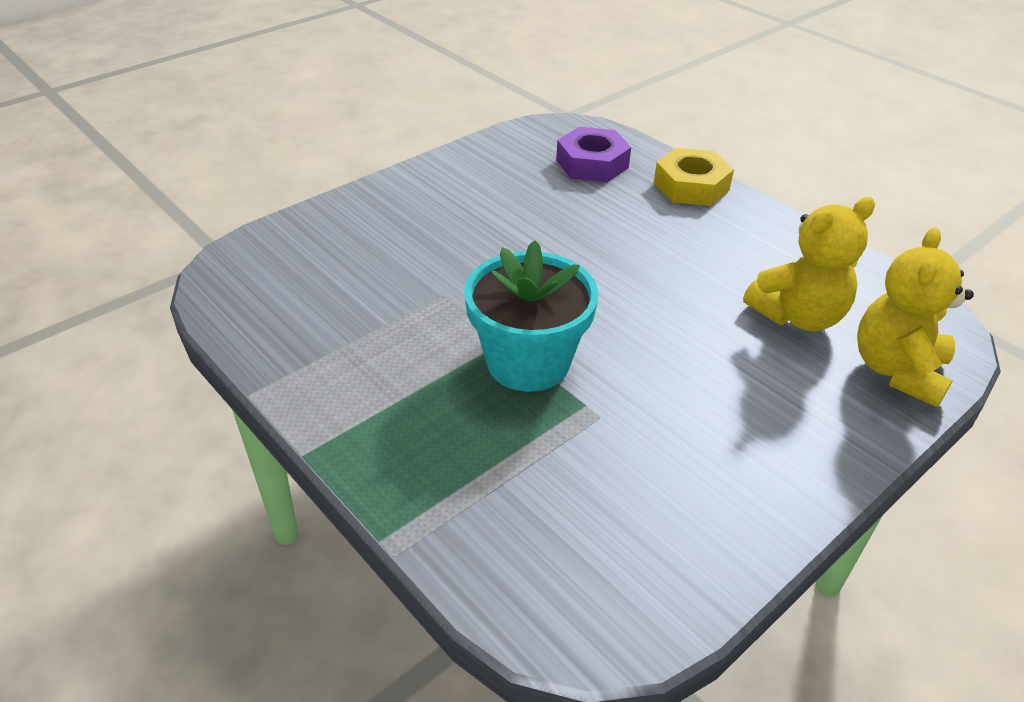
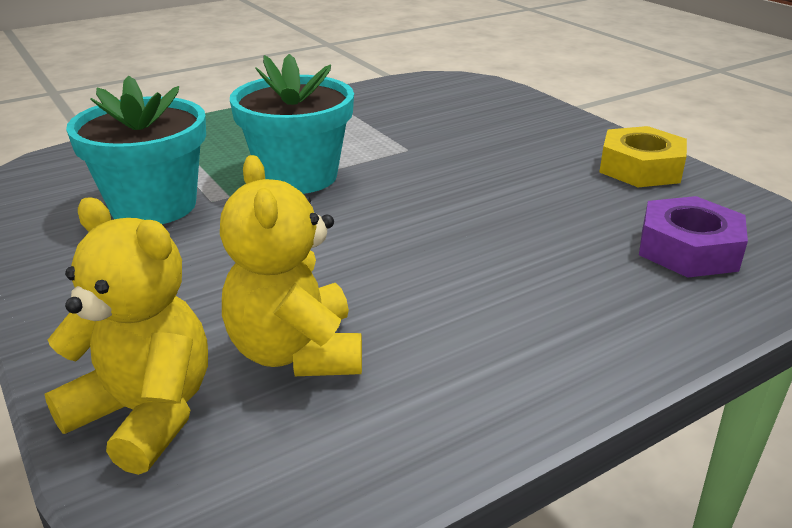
camera: 100 degrees right, 10 degrees down
yellow nut [654,148,734,206] -> yellow nut moved to [599,126,687,187]
none -> turquoise flower pot [66,75,206,224]

